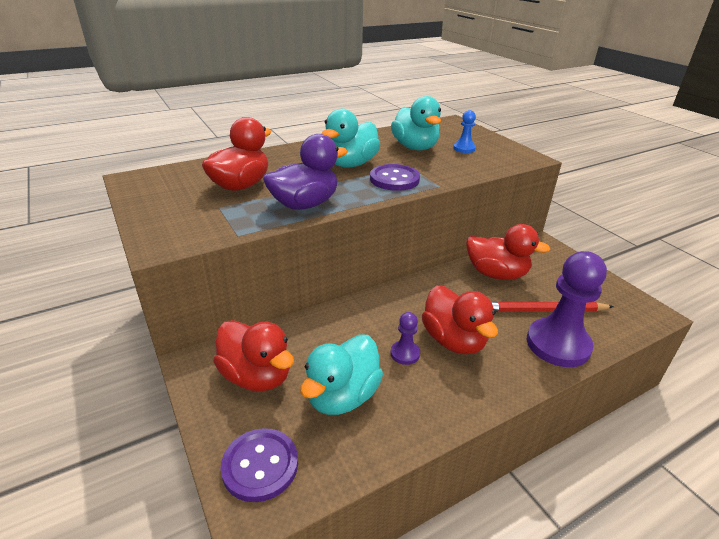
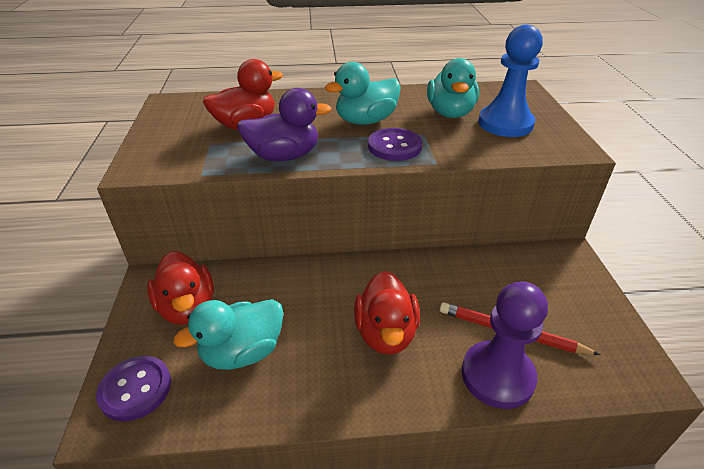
camera: 25 degrees right, 5 degrees up
purple pawn [390,312,420,365] -> none
blue pawn [453,110,476,153] -> blue pawn [478,25,543,137], size x2.14
red duck [466,224,551,280] -> none

